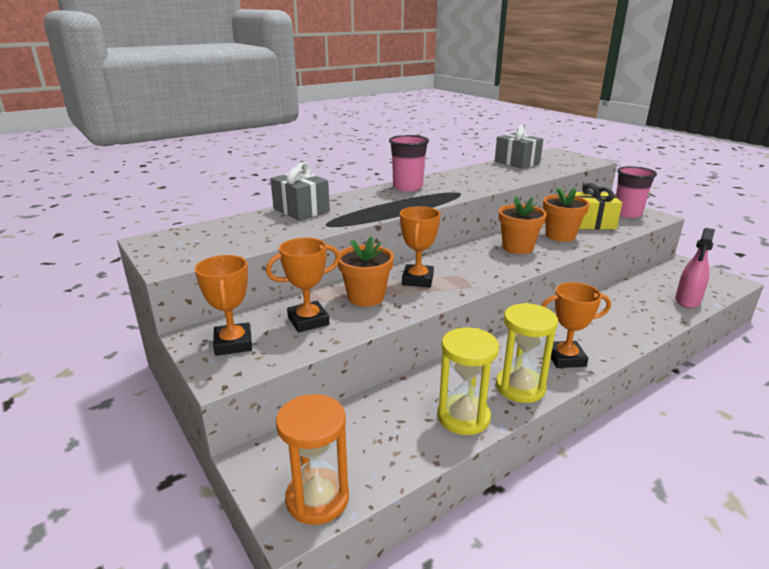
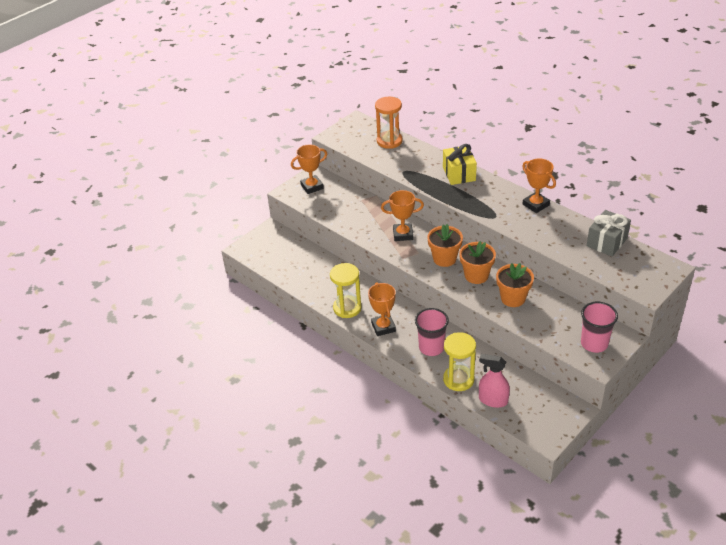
camera: 80 degrees right, 15 degrees up
orange trophy [266,238,340,333] -> orange trophy moved to [522,159,556,213]
grey gift [271,162,330,220] -> none
orange hourglass [276,394,349,525] -> orange hourglass moved to [375,97,403,149]
orange flower pot [338,236,394,307] -> orange flower pot moved to [427,224,463,267]
pink cup [389,135,429,191] -> pink cup moved to [415,308,449,356]
yellow hourglass [438,328,499,435] -> yellow hourglass moved to [443,332,476,391]
yellow gift [575,183,622,229] -> yellow gift moved to [443,144,477,185]

